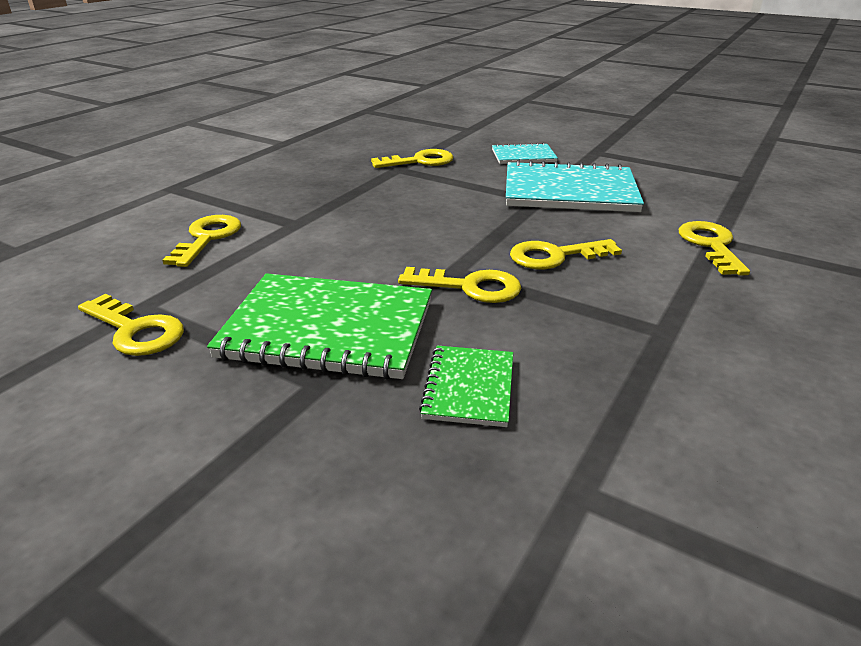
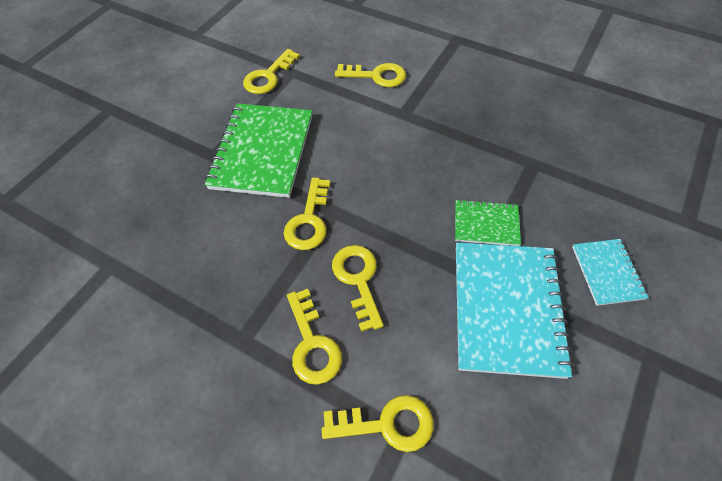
camera: 90 degrees right, 25 degrees up
yellow key [371,149,453,168] -> yellow key moved to [287,289,342,385]
green notebook [419,346,513,427] -> green notebook moved to [455,199,521,246]

